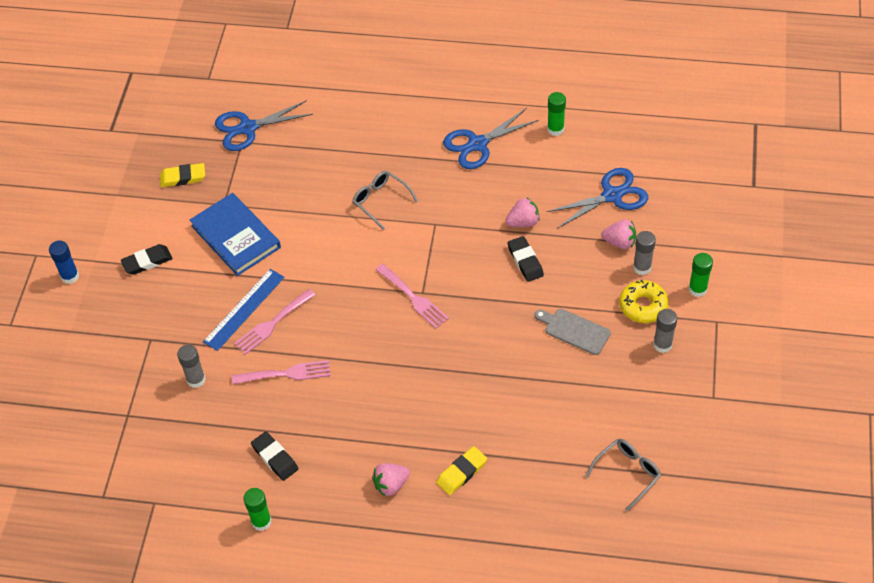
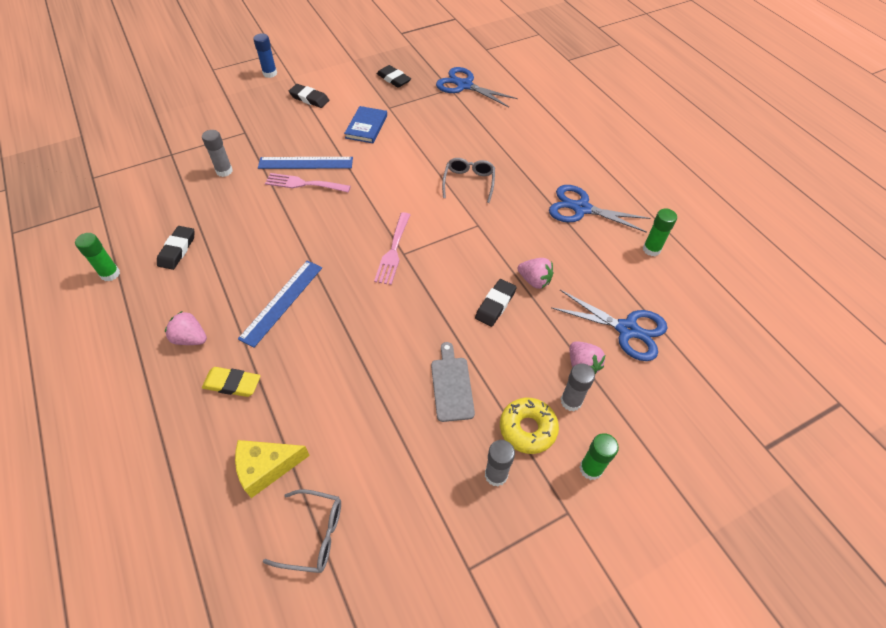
camera: 50 degrees right, 0 degrees up
yellow eraser [160,163,205,187] -> black eraser [377,65,411,88]
blue book [190,193,281,276] -> blue book [344,106,387,143], size x0.64
pink fork [232,360,331,384] -> none
none -> yellow cheese [235,440,310,498]
none -> blue ruler [238,260,322,348]

